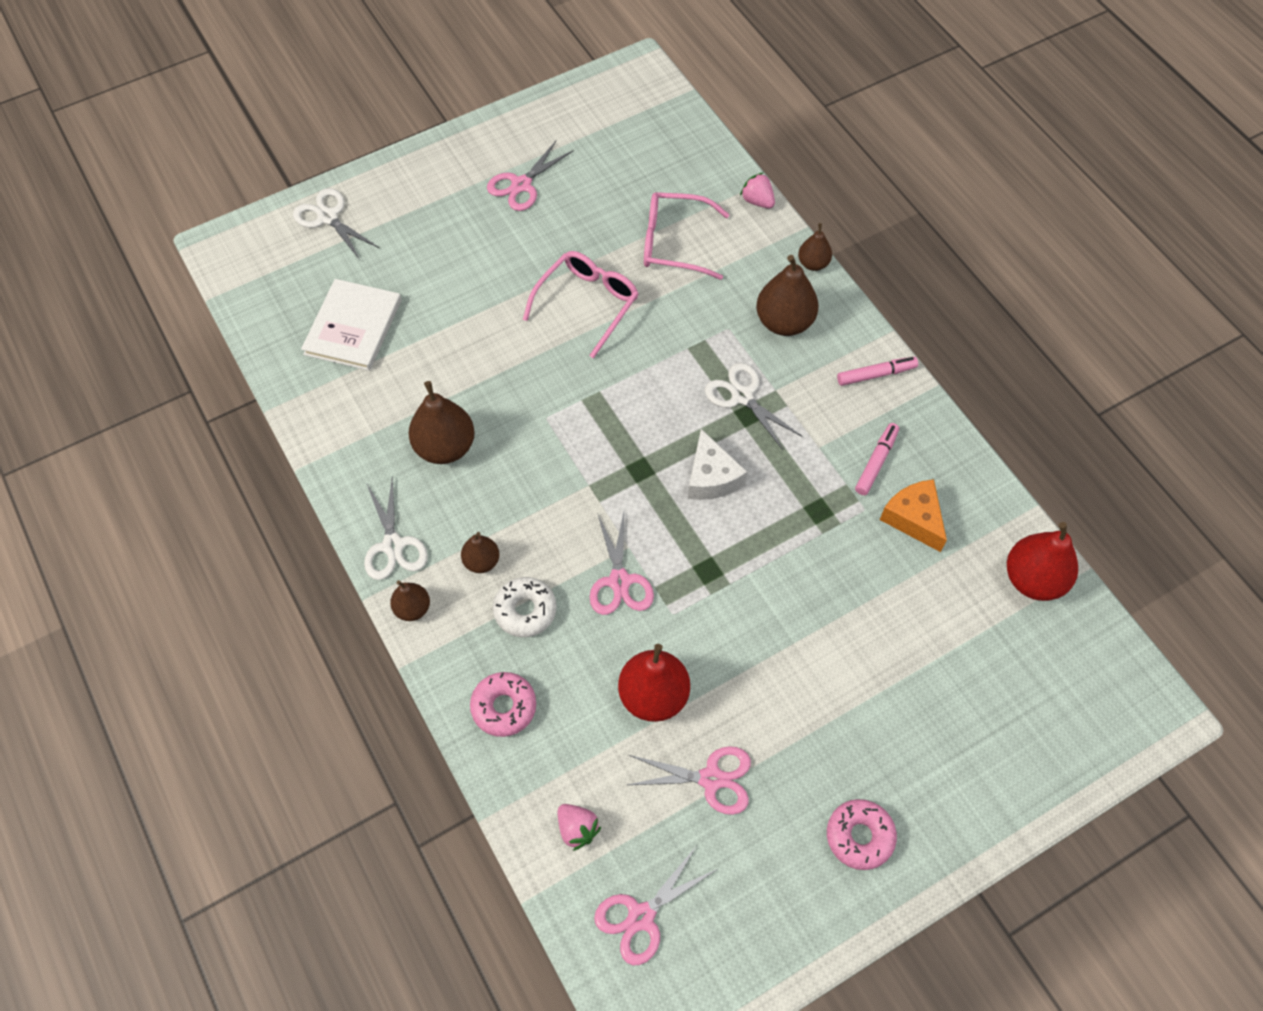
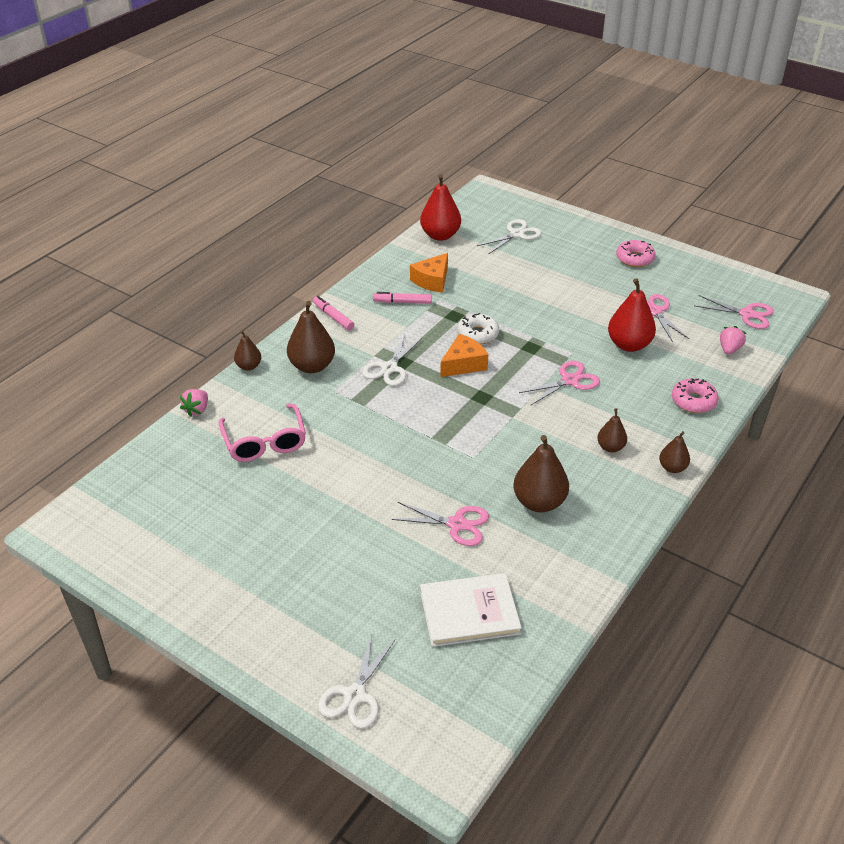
camera: 115 degrees left, 20 degrees down
white scissors [364,476,428,580] -> white scissors moved to [477,219,542,254]
pink scissors [487,141,574,211] -> pink scissors moved to [392,502,489,546]
white donut [493,577,557,637] -> white donut moved to [457,313,499,344]
pink glasses [523,251,639,358] -> none
white cheese [688,429,747,500] -> orange cheese [440,334,488,377]

